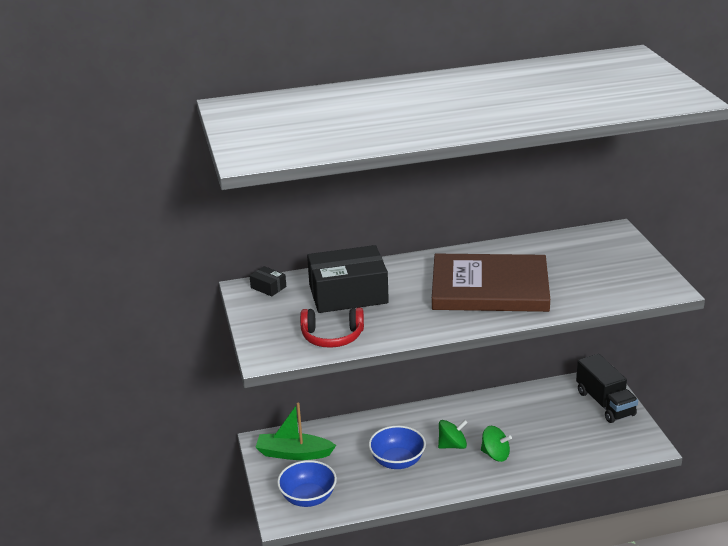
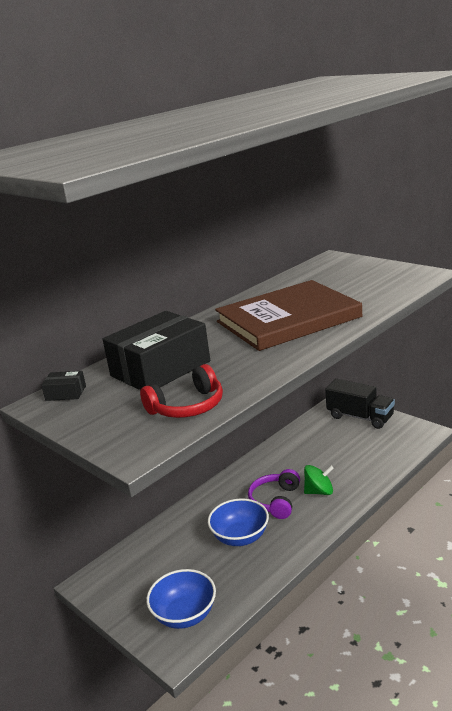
camera: 30 degrees left, 5 degrees down
green boat [255,403,336,460] -> none
green spinning top [438,420,468,449] -> purple headphones [248,469,300,519]

